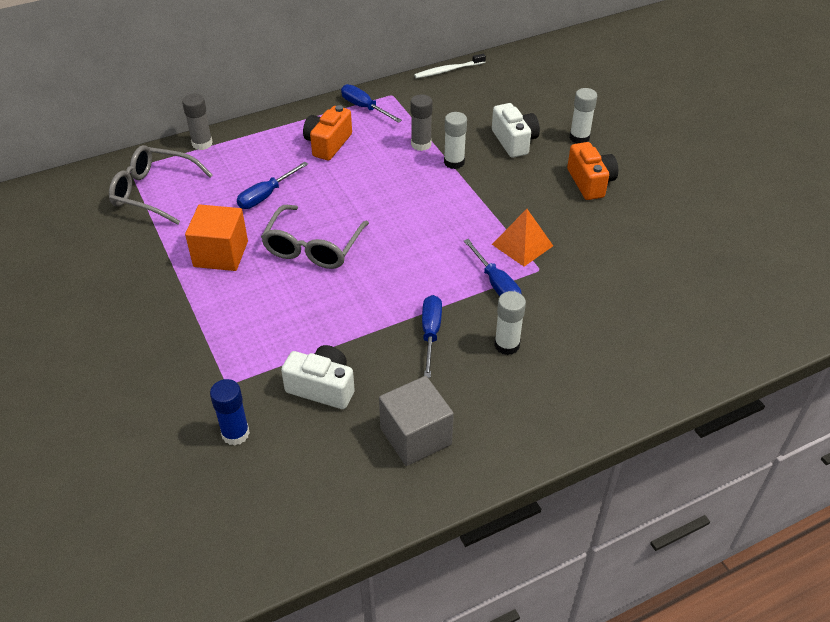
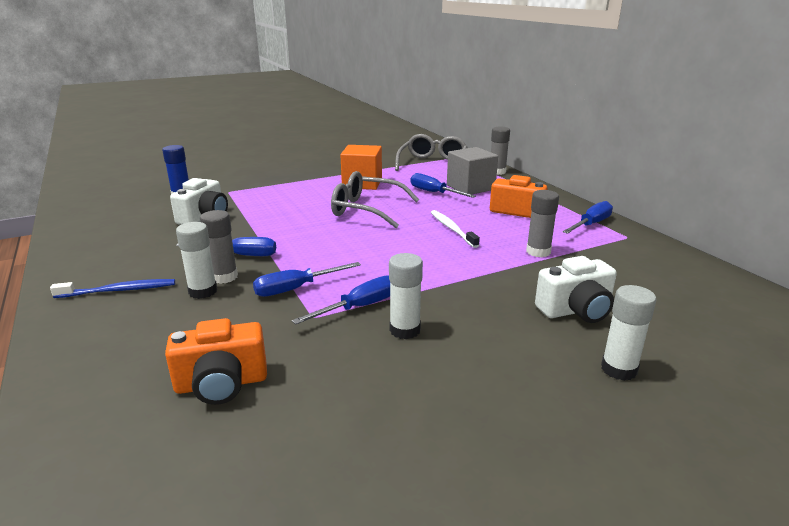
camera: 90 degrees right, 20 degrees down
grey cube [379,376,454,466] -> grey cube moved to [447,147,498,194]
white toothbrush [414,54,486,79] -> white toothbrush moved to [431,210,480,248]
white glue stick [444,112,467,169] -> white glue stick moved to [389,253,423,339]
orange pyramid [492,209,553,266] -> blue screwdriver [292,275,390,325]
orange camera [567,142,618,200] -> orange camera moved to [165,318,267,405]
none -> blue toothbrush [50,279,175,298]
none -> grey glue stick [200,210,238,284]

